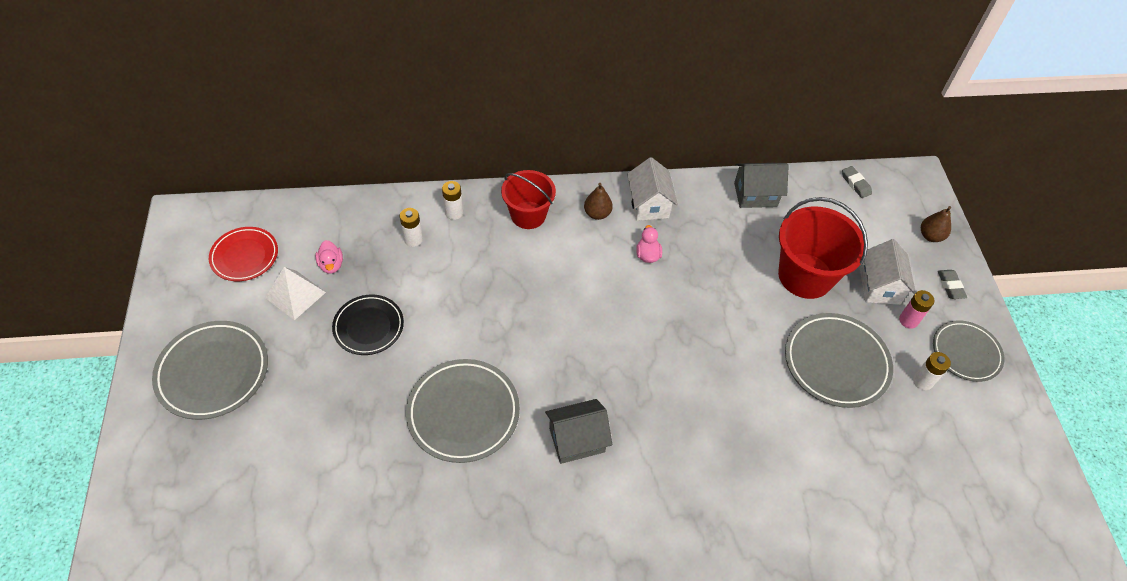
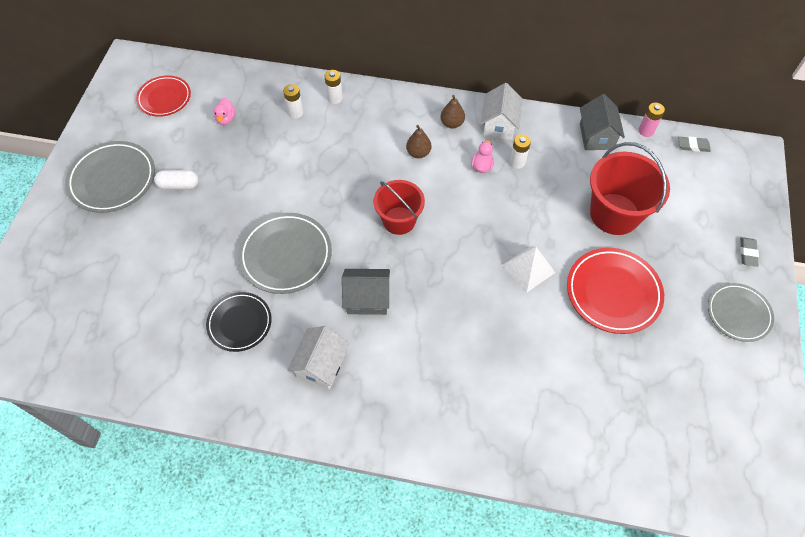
camera: 20 degrees right, 5 degrees up
white pyramid [265,267,326,320] -> white pyramid moved to [502,246,555,293]
black plate [332,295,404,355] -> black plate moved to [206,292,272,352]
red bucket [501,170,556,229] -> red bucket moved to [374,180,425,235]
grey house [734,163,789,208] -> grey house turned 75 degrees clockwise [580,94,625,150]
grey plate [785,313,893,408] -> red plate [567,248,664,334]
grey eraser [842,166,872,198] -> grey eraser turned 75 degrees counterclockwise [678,137,711,152]
white house [860,239,916,305] -> white house moved to [287,326,349,390]
pink battery [899,290,935,329] -> pink battery moved to [638,103,665,137]
white battery [913,352,951,390] -> white battery moved to [509,134,531,169]
brown pear [921,206,951,242] -> brown pear moved to [406,125,432,158]
none -> white capsule [154,170,198,190]

